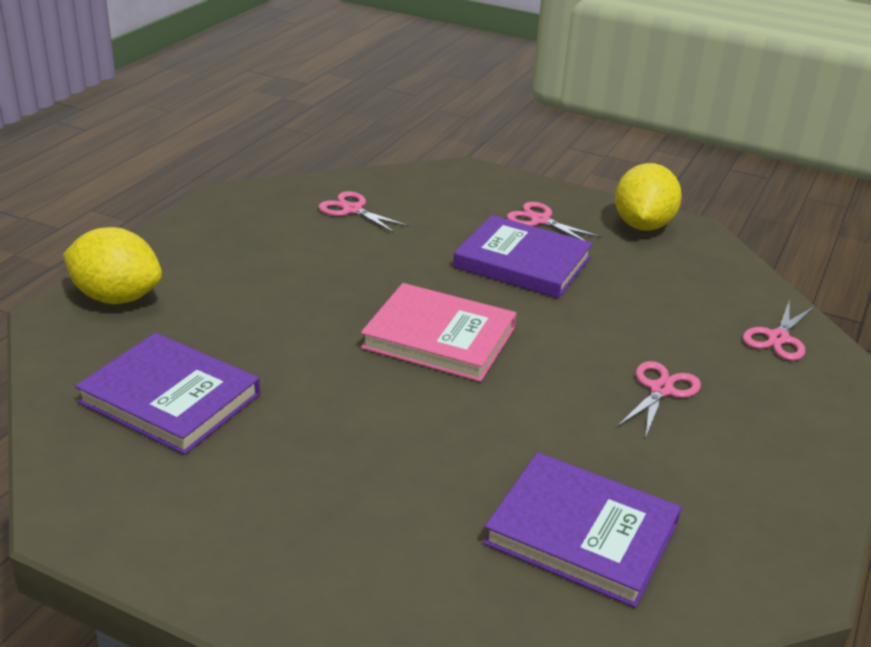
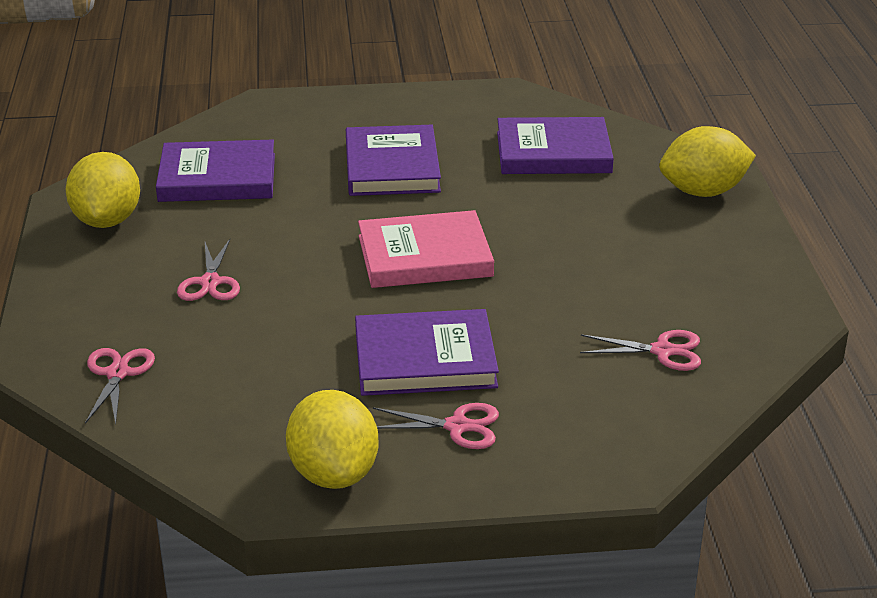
camera: 150 degrees right, 0 degrees up
none -> yellow lemon [65,152,140,228]
none -> purple book [346,125,441,196]

